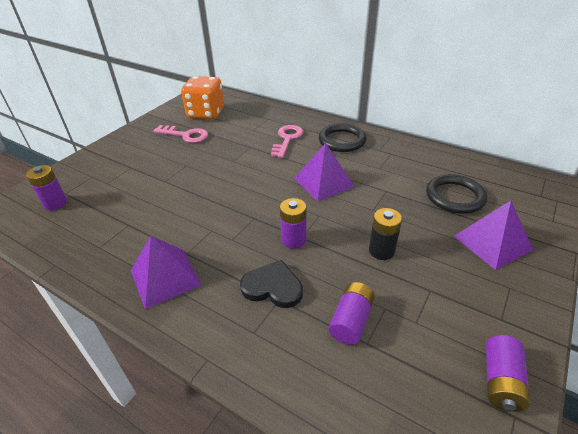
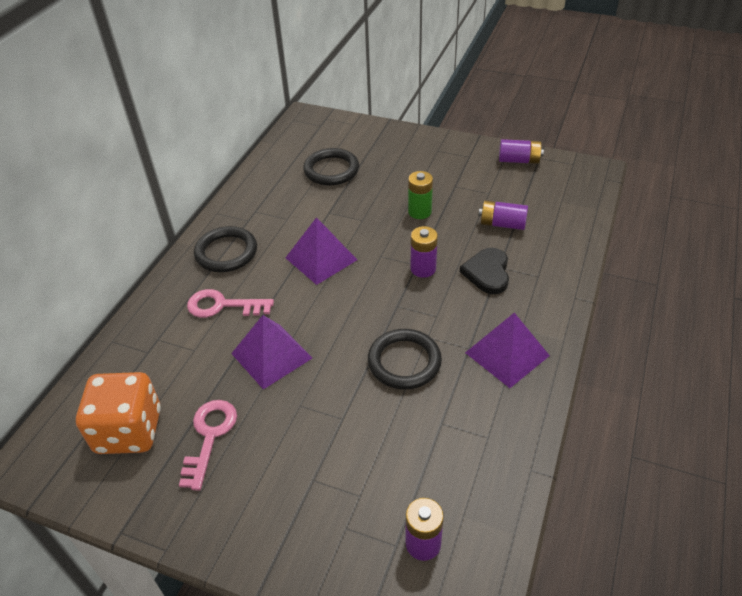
camera: 100 degrees left, 5 degrees up
black battery [369,208,402,260] -> green battery [408,171,433,219]
purple pyramid [454,201,533,270] -> purple pyramid moved to [231,315,312,390]
none -> black ring [368,329,442,389]

